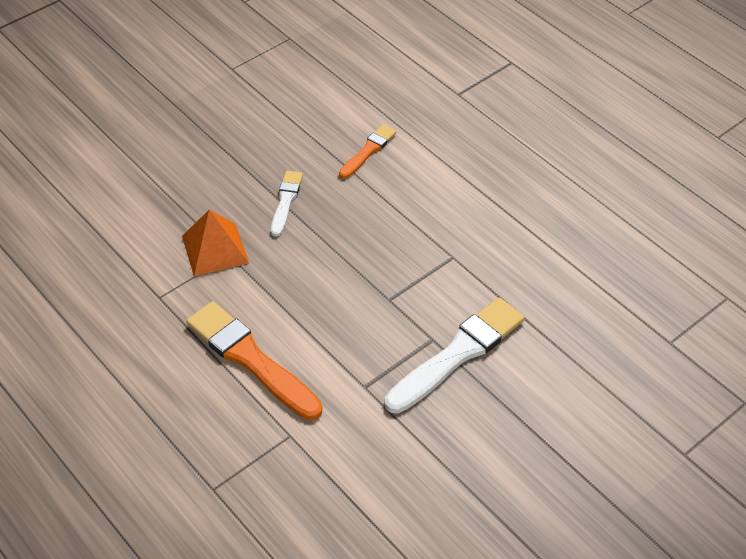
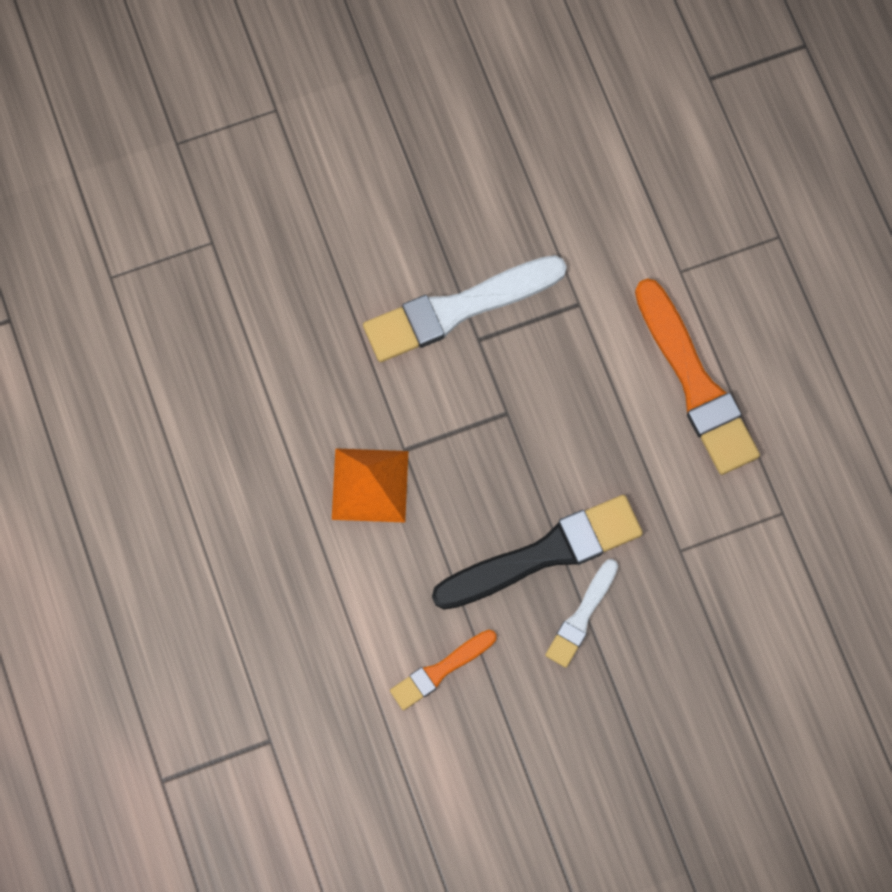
camera: 160 degrees left, 25 degrees up
orange pyramid [182,210,249,277] -> orange pyramid moved to [332,448,408,523]
none -> black brush [432,495,643,610]

